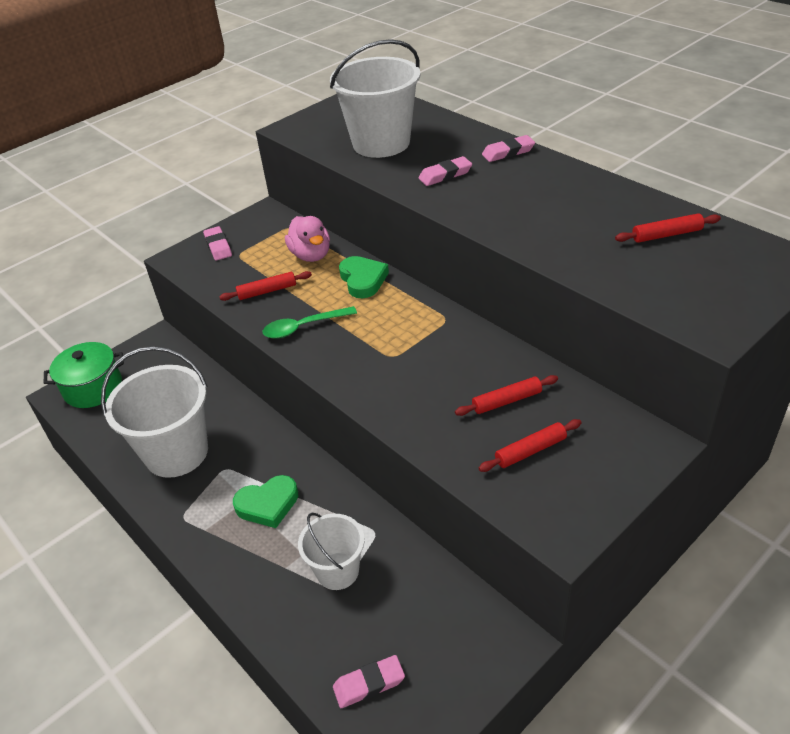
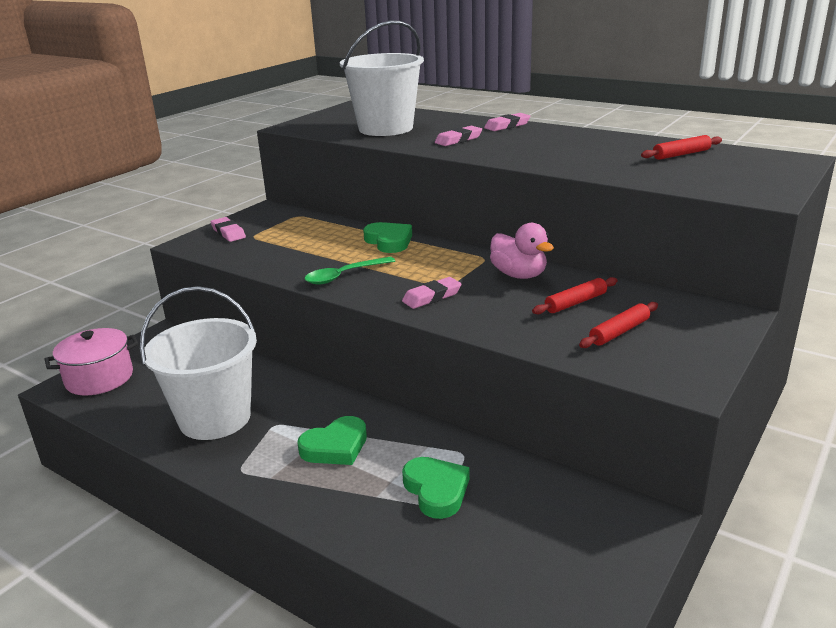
camera: 15 degrees left, 15 degrees down
green pot [44,342,124,408] -> pink pot [44,328,138,395]
red rolling pin [219,271,312,301] -> none
pink duck [285,216,330,262] -> pink duck moved to [490,223,554,279]
white bucket [298,513,365,590] -> green heart [402,457,470,519]
pink eraser [333,655,405,708] -> pink eraser moved to [402,277,462,309]

